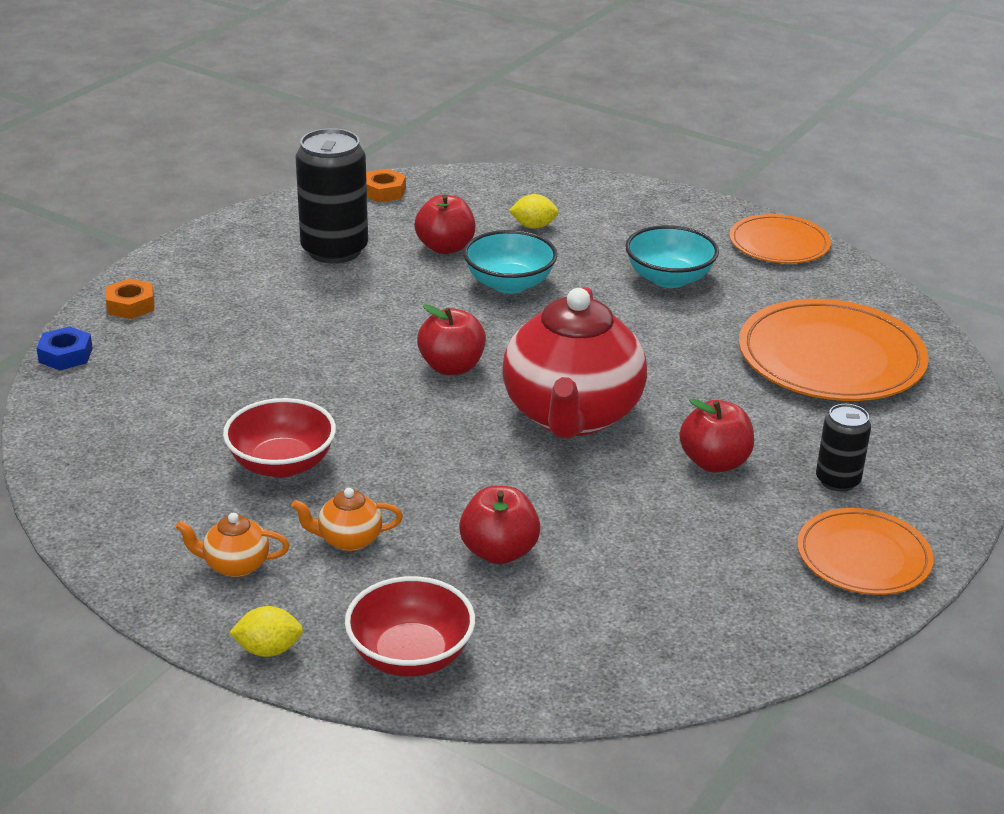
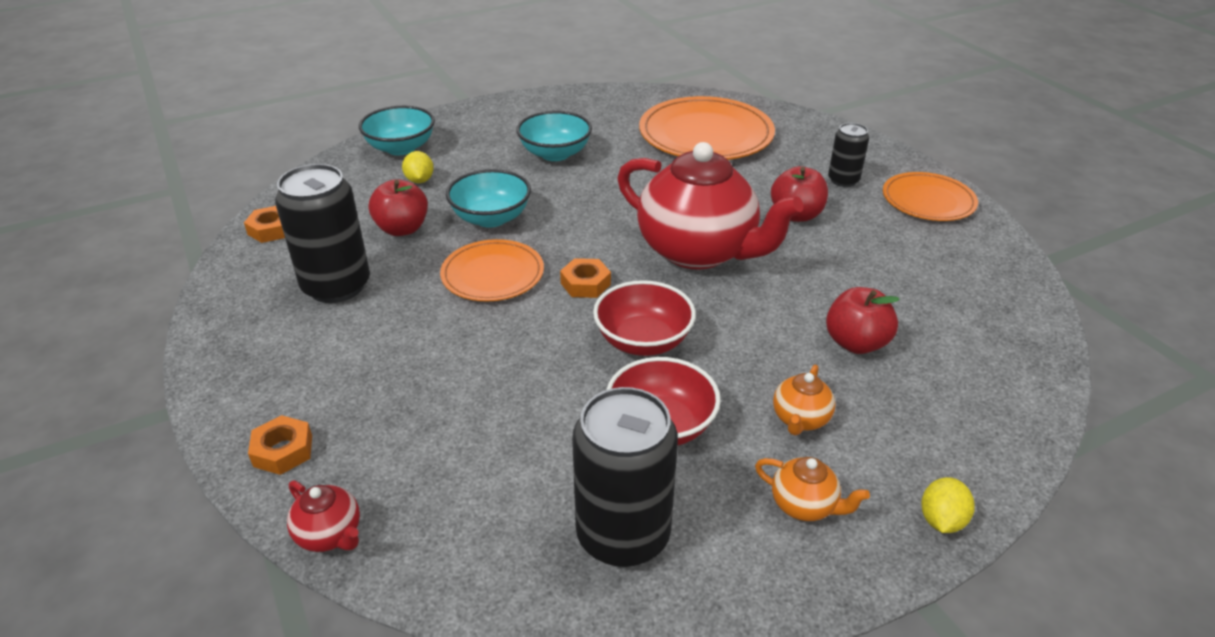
camera: 60 degrees left, 5 degrees up
blue nut [36,326,93,370] -> red teapot [287,481,360,552]
orange teapot [176,513,290,577] -> orange teapot turned 90 degrees counterclockwise [755,457,870,521]
red bowl [345,576,475,677] -> red bowl moved to [593,280,696,356]
red apple [417,304,486,375] -> orange nut [560,258,611,298]
yellow lemon [509,194,559,229] -> yellow lemon turned 45 degrees counterclockwise [402,151,434,183]
orange plate [729,214,831,264] -> orange plate moved to [440,239,544,301]
none -> turquoise bowl [359,106,435,155]
none -> black can [572,387,678,567]

